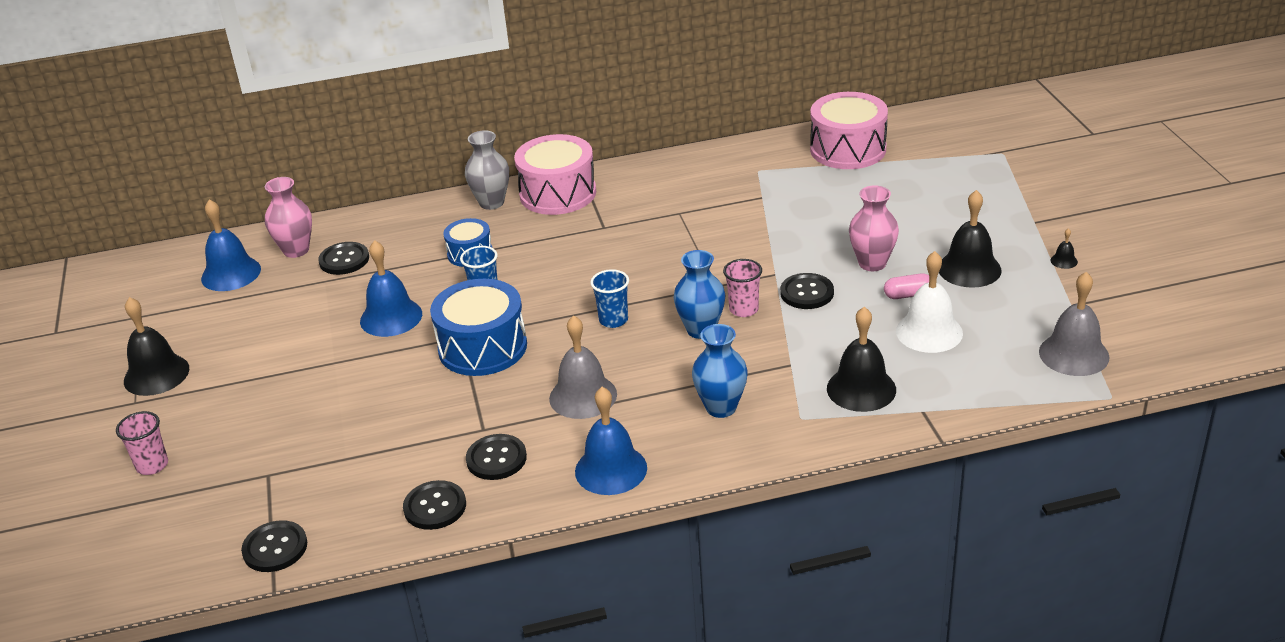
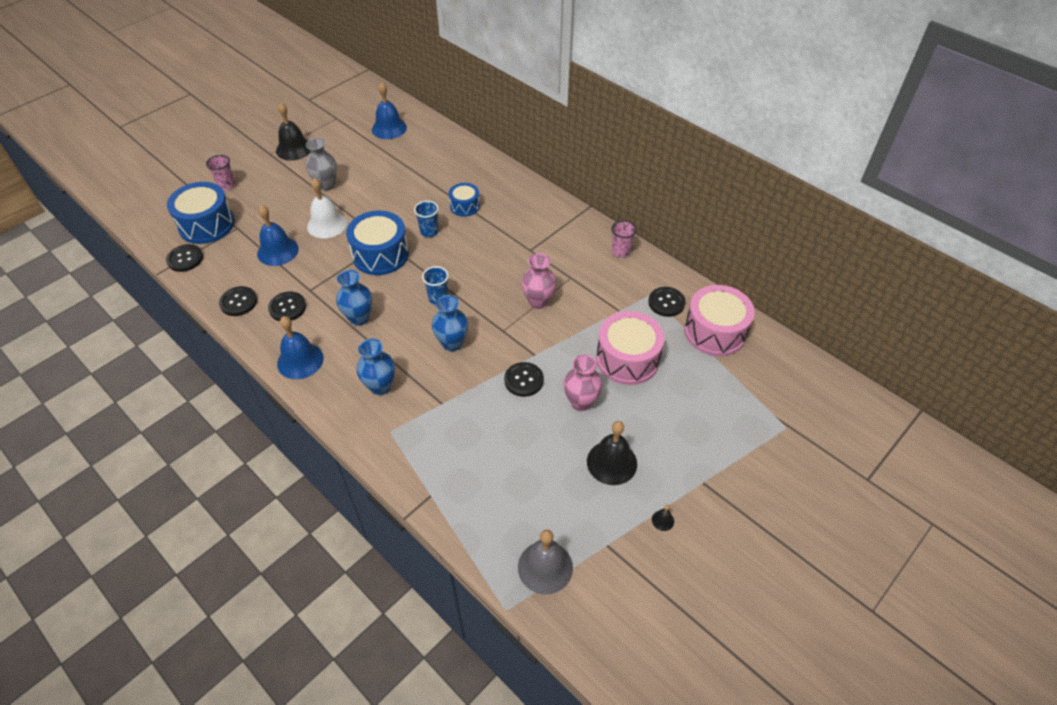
camera: 55 degrees right, 15 degrees up
pink vase [265,177,312,258] -> pink vase moved to [521,253,556,309]
black button [318,242,369,275] -> black button moved to [648,287,686,317]
blue bell [360,240,422,337] -> blue bell moved to [257,205,299,266]
grey vase [465,130,509,210] -> grey vase moved to [306,138,337,191]
pink drum [514,134,596,215] -> pink drum moved to [596,311,664,385]
grey bell [549,315,617,419] -> blue vase [336,270,372,326]
pink cup [723,259,762,317] -> pink cup moved to [611,220,637,258]
black bell [827,307,896,412] -> none
pink capsule [884,273,929,299] -> none
white bell [896,251,963,353] -> white bell moved to [307,178,347,238]
none -> blue drum [167,182,235,244]

